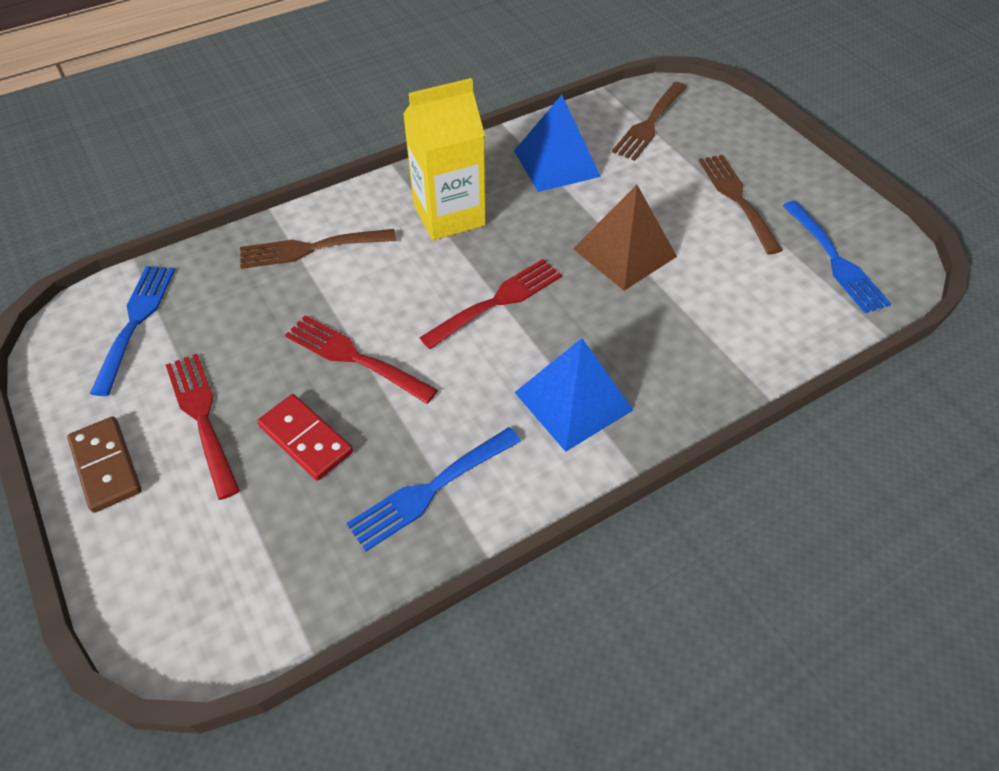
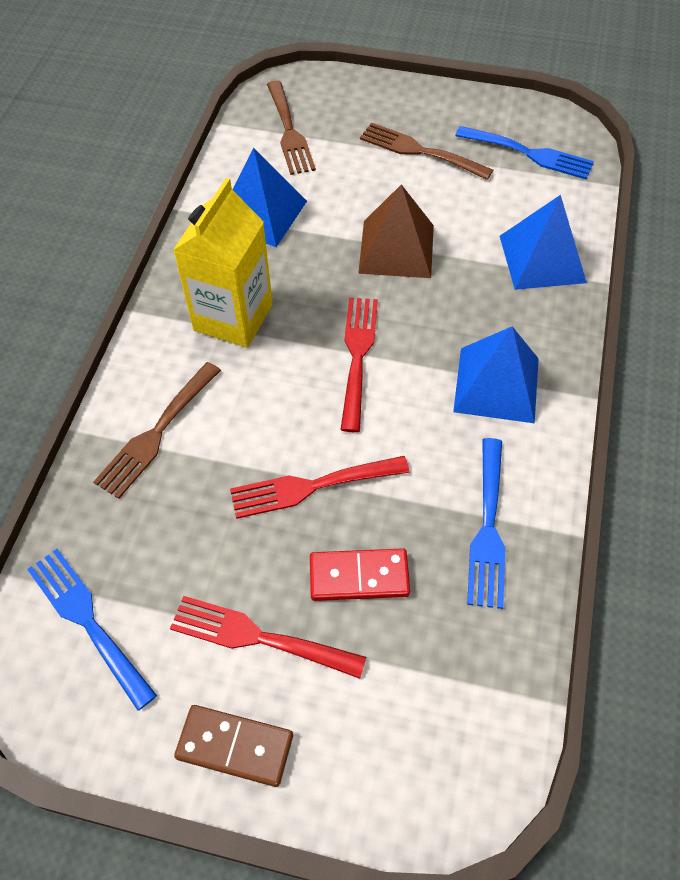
camera: 45 degrees left, 5 degrees up
none -> blue pyramid [500,195,587,290]

